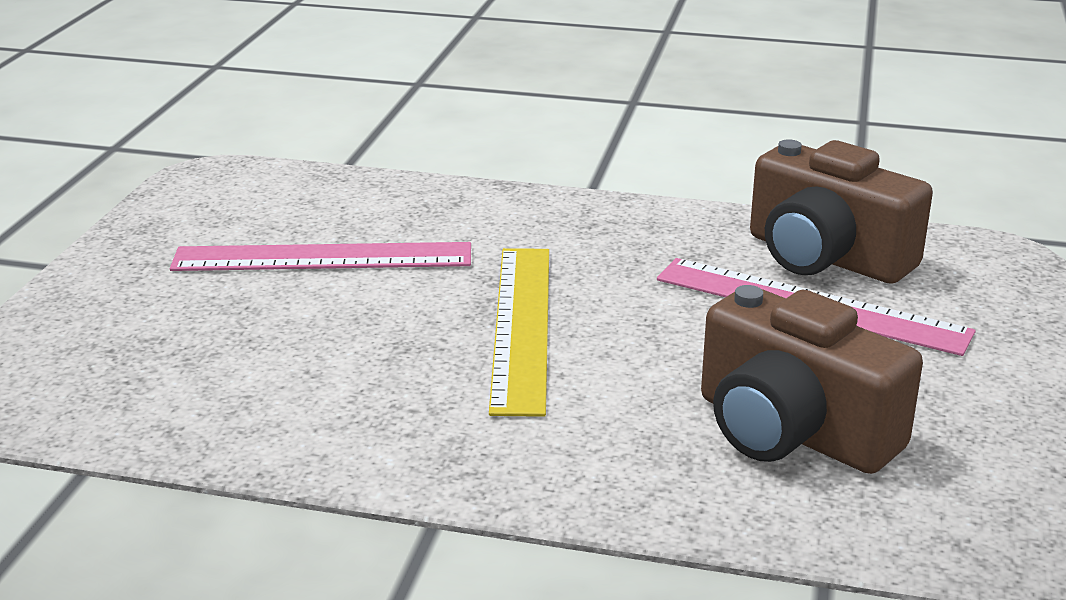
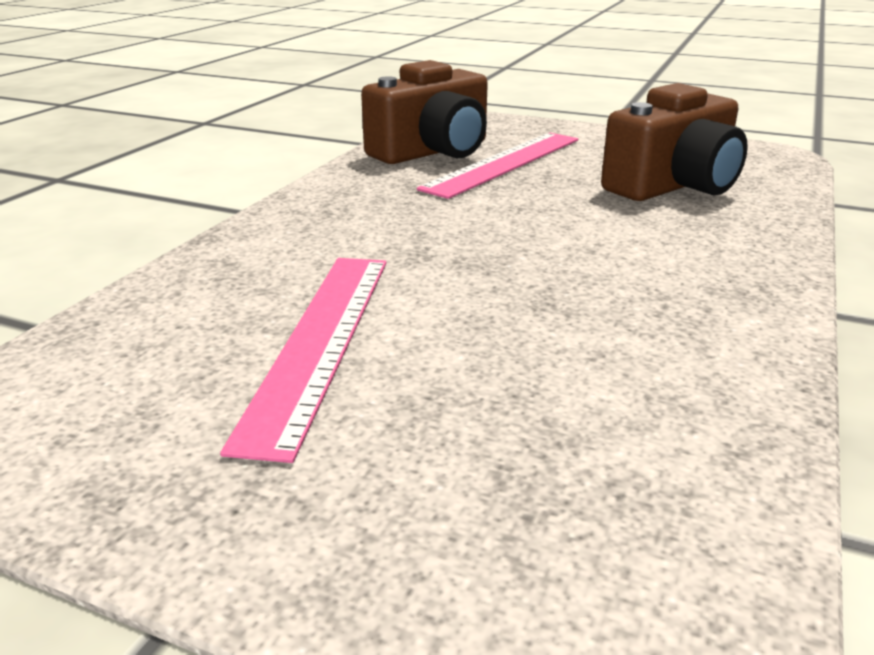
camera: 80 degrees left, 0 degrees up
yellow ruler [489,248,549,417] -> none

